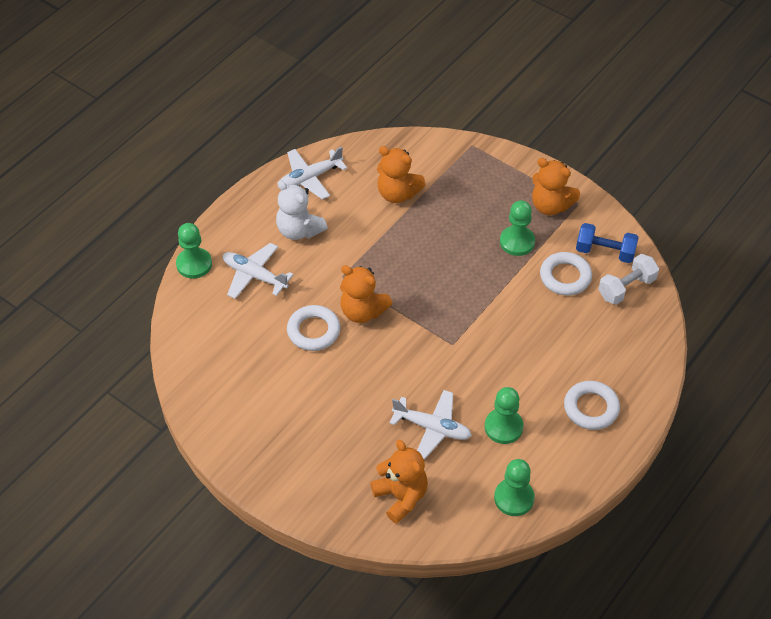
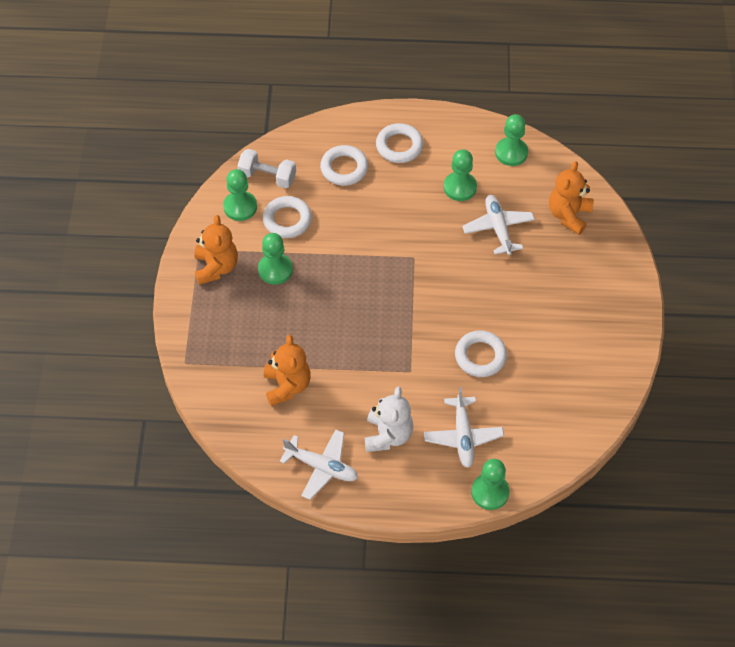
camera: 125 degrees left, 5 degrees up
orange teddy bear [340,265,393,323] -> none
blue dumbbell [576,223,639,263] -> green pawn [223,169,257,221]
none -> white ring [320,145,368,186]

